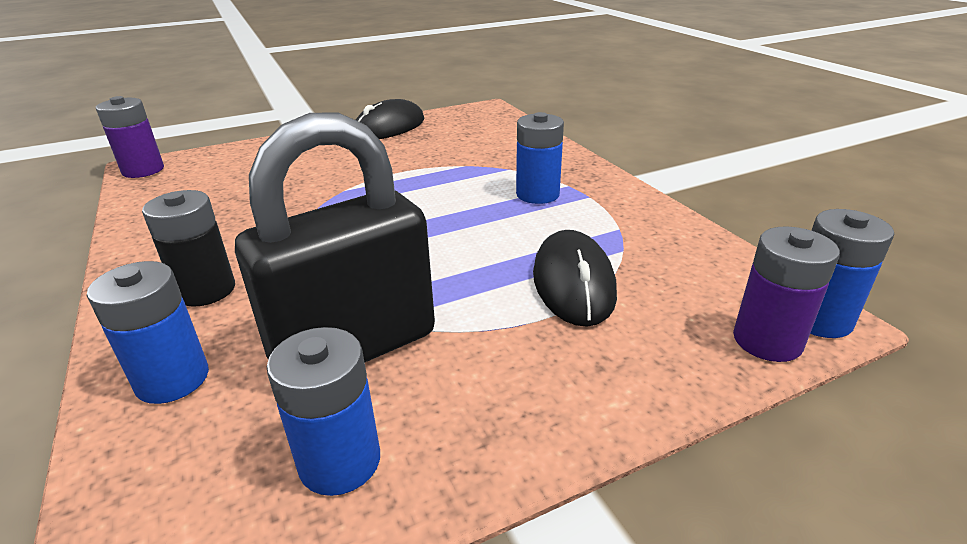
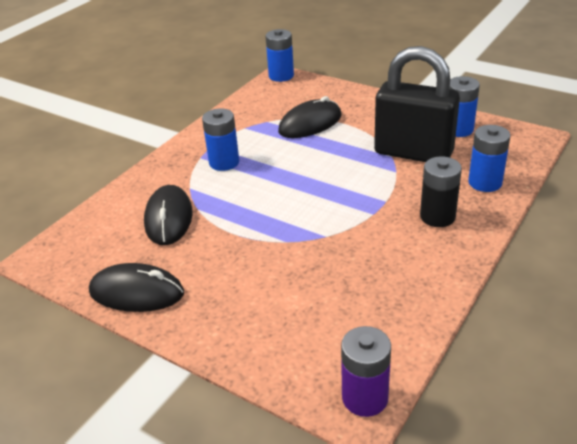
camera: 120 degrees left, 5 degrees up
purple battery [733,226,840,362] -> none
none -> black mouse [144,185,193,245]

